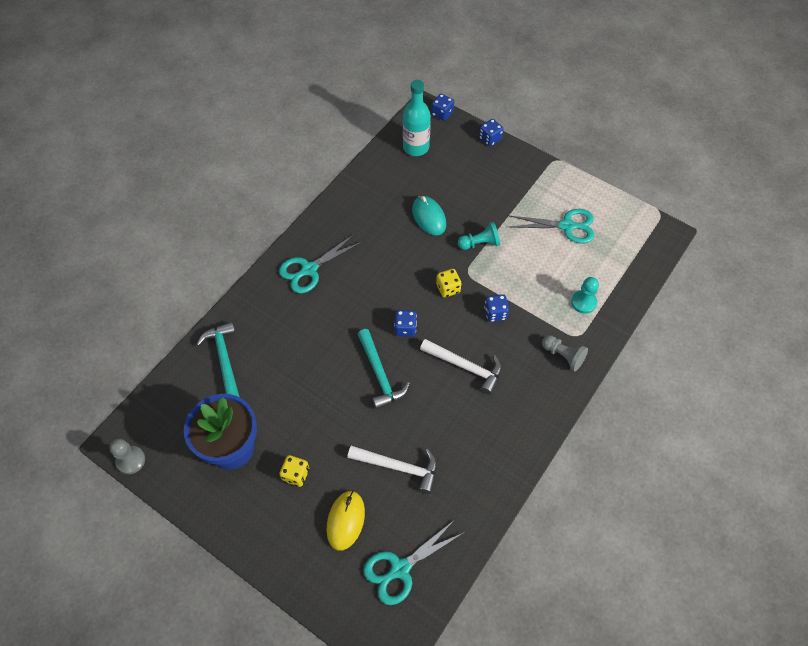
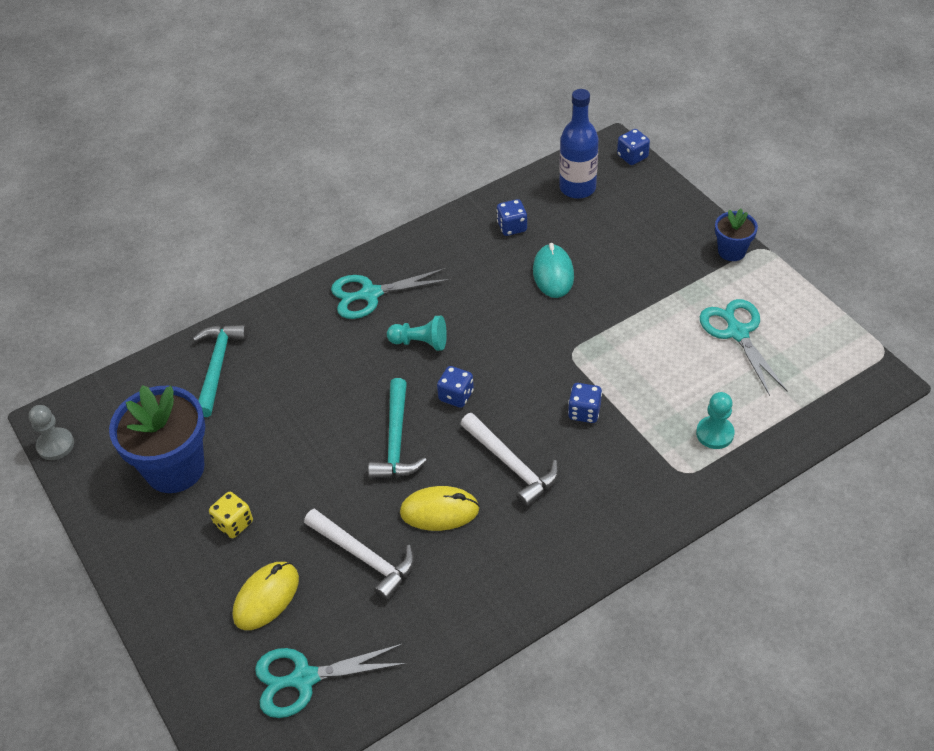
camera: 25 degrees right, 10 degrees down
turquoise bottle [403,80,431,156] -> blue bottle [559,89,599,199]
yellow dice [436,269,461,297] -> none
turquoise pawn [458,222,500,250] -> turquoise pawn moved to [387,316,447,351]
blue dice [479,119,504,146] -> blue dice moved to [497,199,527,236]
turquoise scissors [510,209,595,243] -> turquoise scissors turned 135 degrees counterclockwise [700,299,788,396]
grey pawn [542,335,588,371] -> none
none -> yellow mouse [400,486,480,531]
none -> blue flower pot [715,209,758,261]

